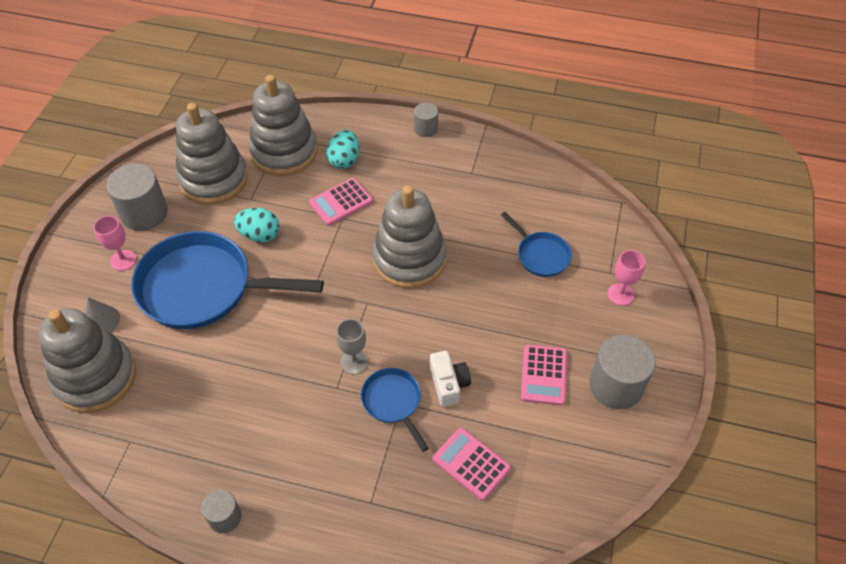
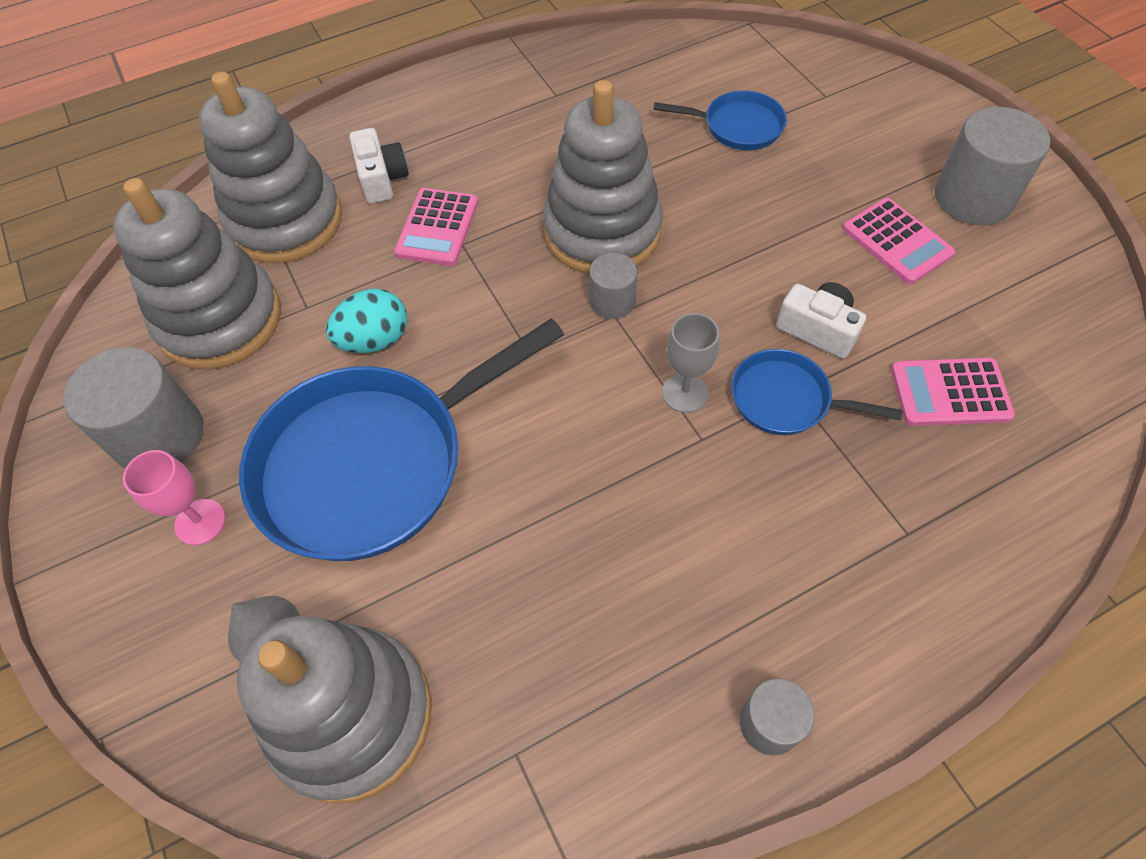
camera: 40 degrees left, 5 degrees up
turquoise egg [326,130,359,169] -> white camera [349,128,409,204]
grey cylinder [414,103,438,137] -> grey cylinder moved to [589,253,637,319]
pink goblet [608,250,645,305] -> none

